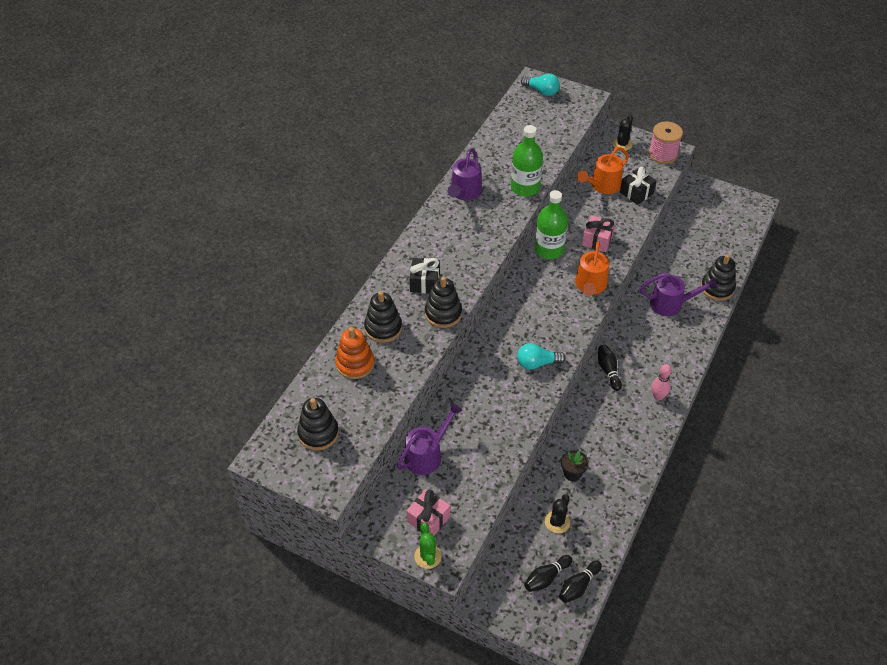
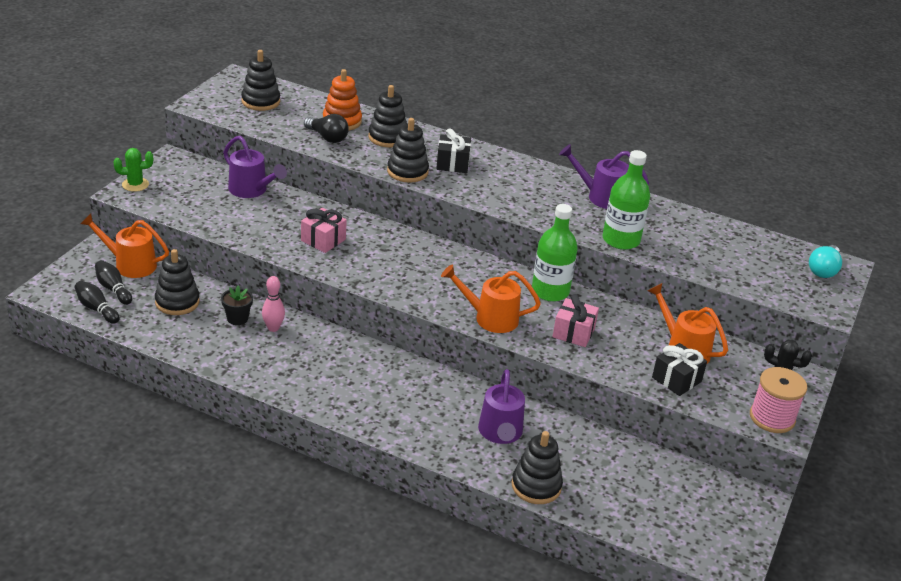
camera: 85 degrees right, 15 degrees down
pink gift [407,489,450,536] -> pink gift moved to [301,208,347,253]
turquoise light bulb [517,343,566,370] -> none
black cactus [545,494,570,533] -> black stacking toy [155,249,200,315]
black bowling pin [598,344,622,391] -> none
pink bowling pin [651,364,672,401] -> pink bowling pin moved to [262,276,285,332]
none -> orange watering can [80,213,169,278]
none -> black light bulb [304,114,349,143]

